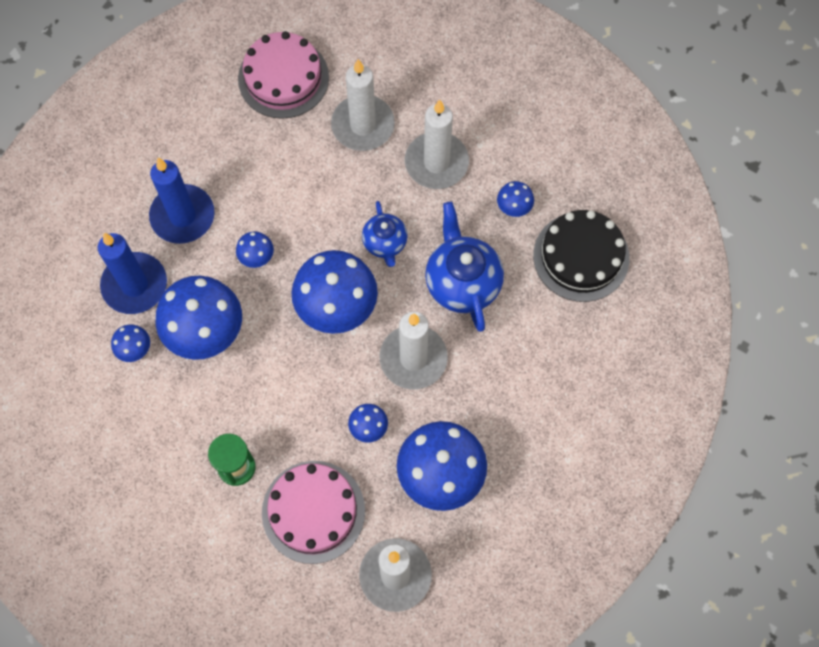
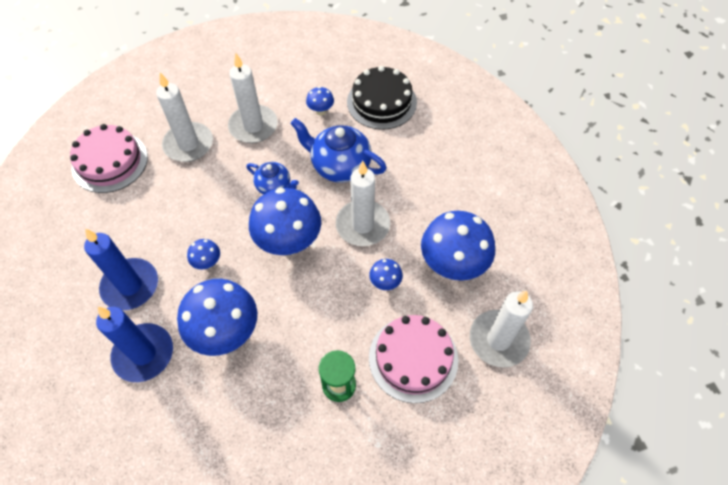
camera: 50 degrees left, 10 degrees down
blue mushroom [111,325,150,362] -> none

